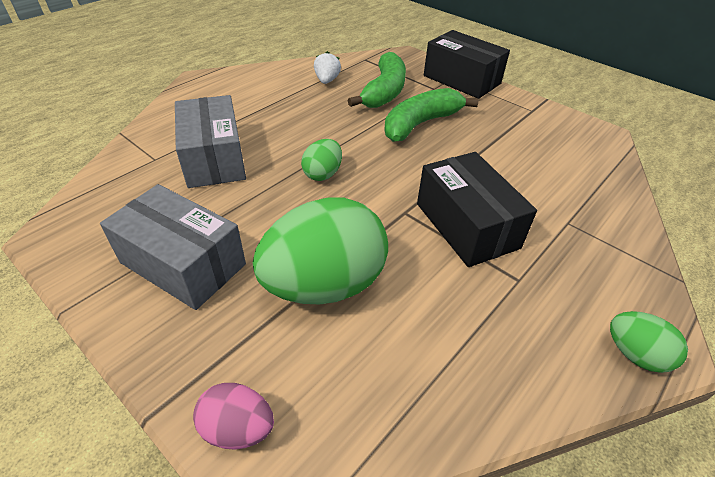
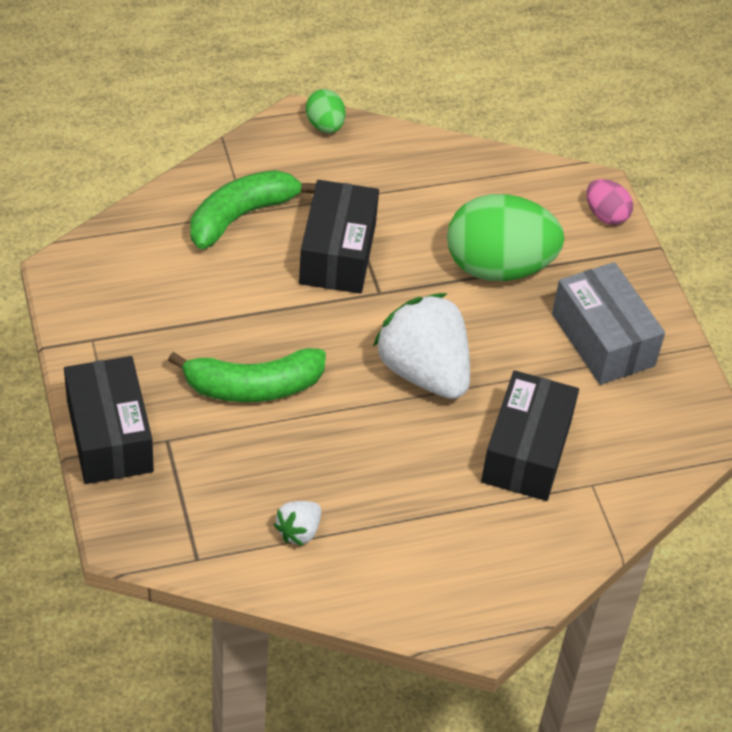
camera: 150 degrees left, 5 degrees up
grey box [175,95,246,188] -> black box [481,370,579,501]
green egg [301,139,342,181] -> white strawberry [373,293,470,399]
green banana [348,52,406,108] -> green banana moved to [191,170,316,249]

